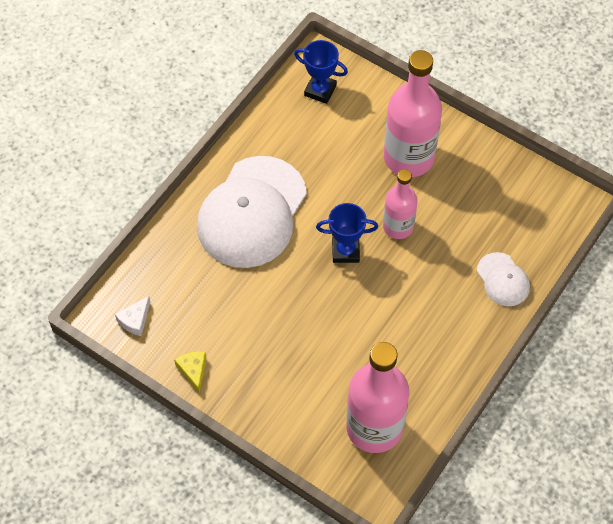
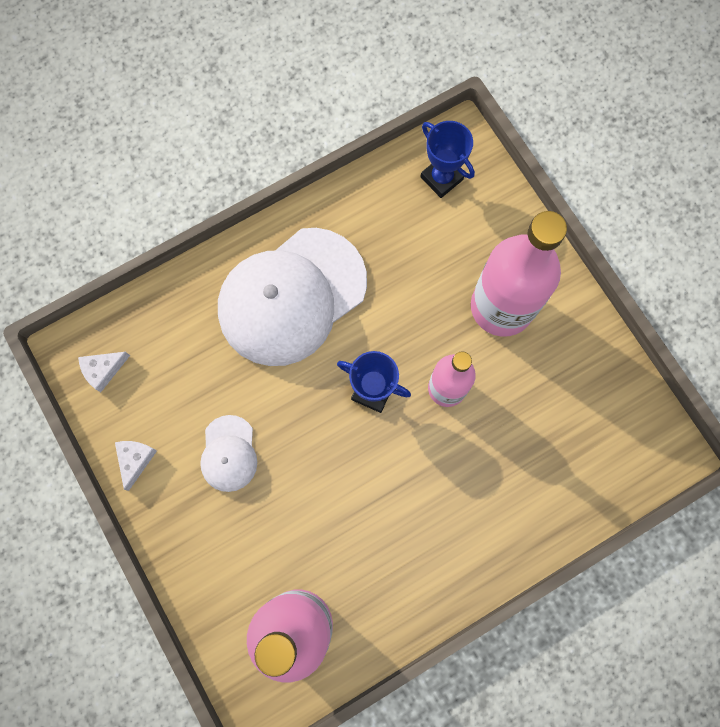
camera: 25 degrees right, 15 degrees up
yellow cheese [174,351,206,394] -> white cheese [115,441,157,491]
white cap [477,252,530,306] -> white cap moved to [200,415,257,492]

